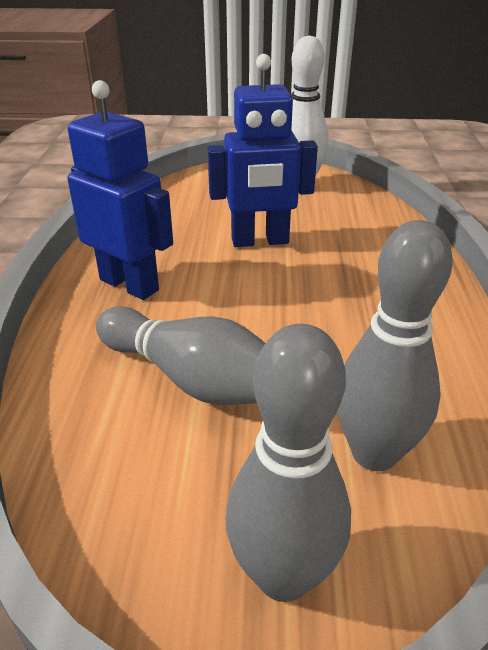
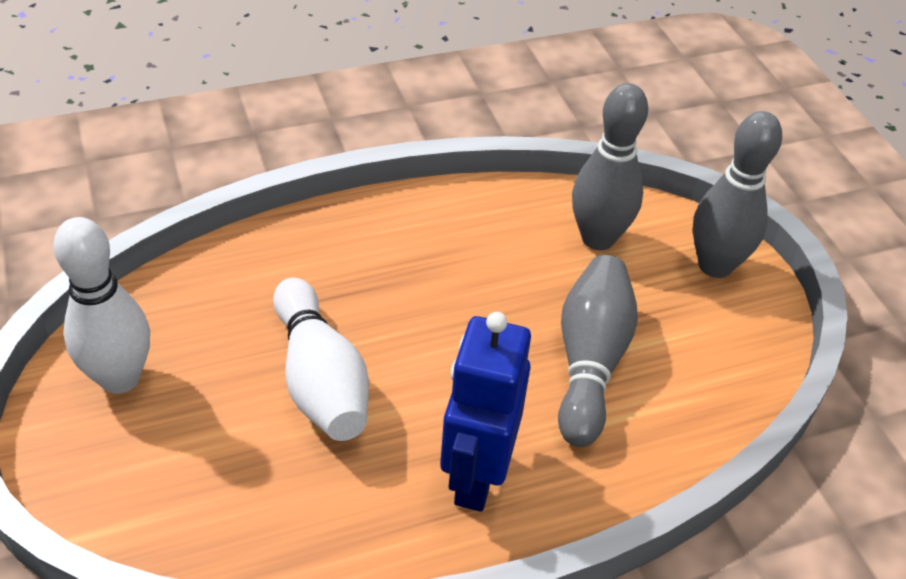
camera: 115 degrees left, 10 degrees up
blue robot [208,54,318,247] -> white bowling pin [273,278,369,441]

